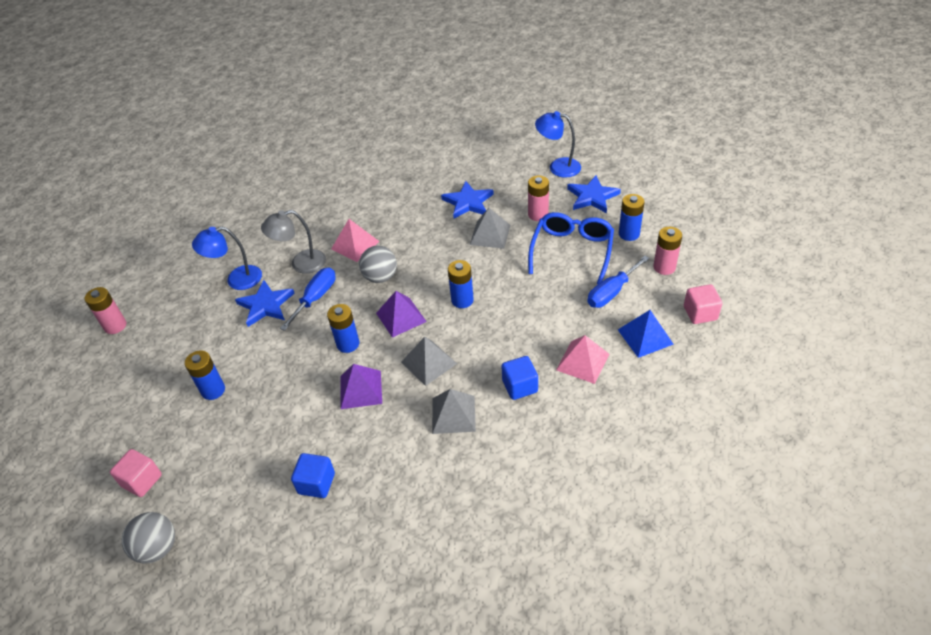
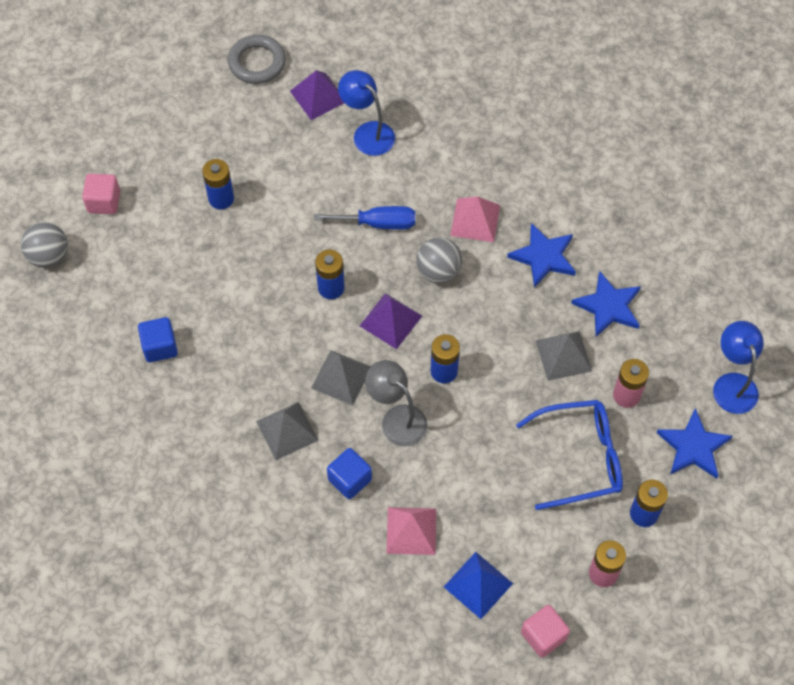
camera: 60 degrees right, 15 degrees up
pink battery [85,287,126,334] -> grey ring [228,35,286,84]
blue star [235,280,295,327] -> blue star moved to [507,223,576,288]
grey lamp [261,210,326,274] -> grey lamp moved to [365,360,428,447]
purple pyramid [340,364,382,409] -> purple pyramid moved to [290,70,344,120]
blue screwdriver [587,256,650,308] -> none

